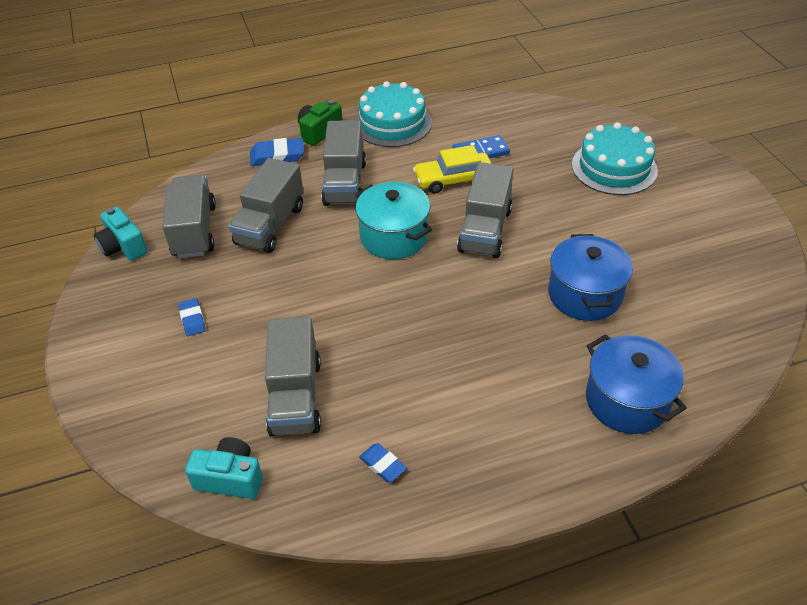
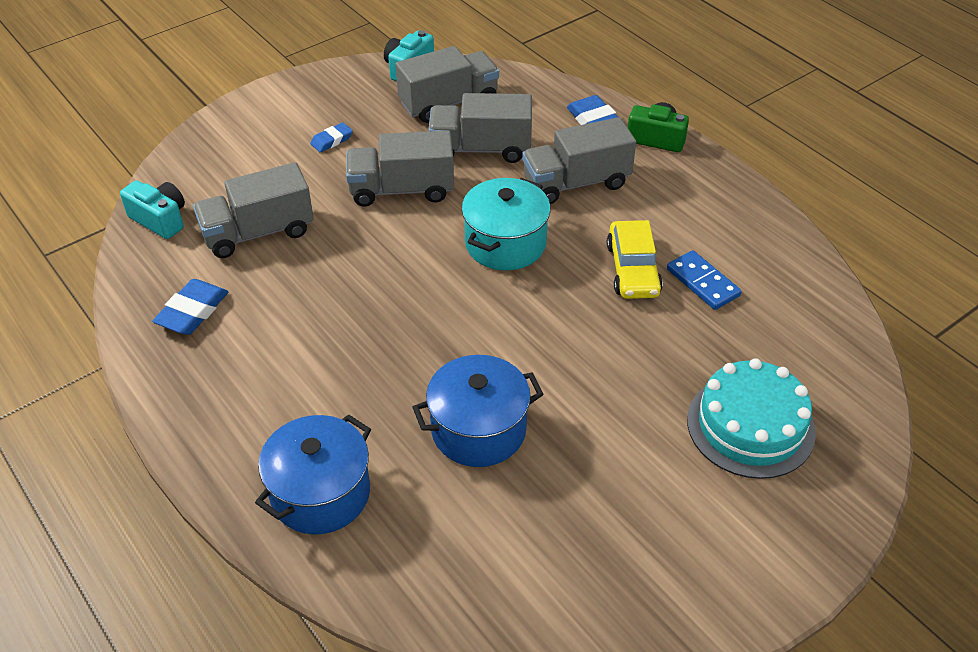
camera: 70 degrees right, 0 degrees up
turquoise camera [185,437,263,499] -> turquoise camera turned 45 degrees counterclockwise [120,180,185,239]
turquoise cake [355,81,432,147] -> none
blue eraser [359,443,407,482] -> blue eraser [152,279,228,335], size x1.63
yellow car [413,145,492,194] -> yellow car turned 150 degrees counterclockwise [607,220,663,299]
grey truck [457,162,513,258] -> grey truck moved to [346,130,454,207]

